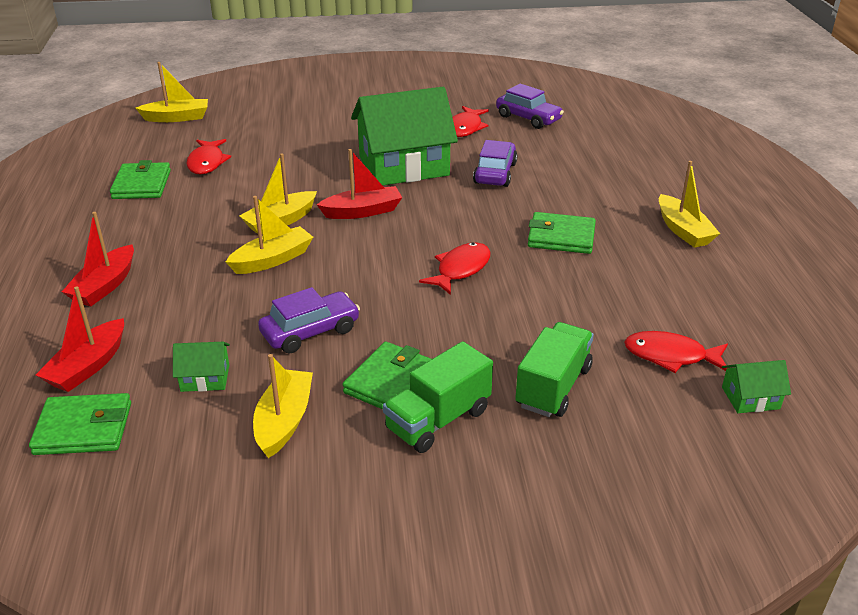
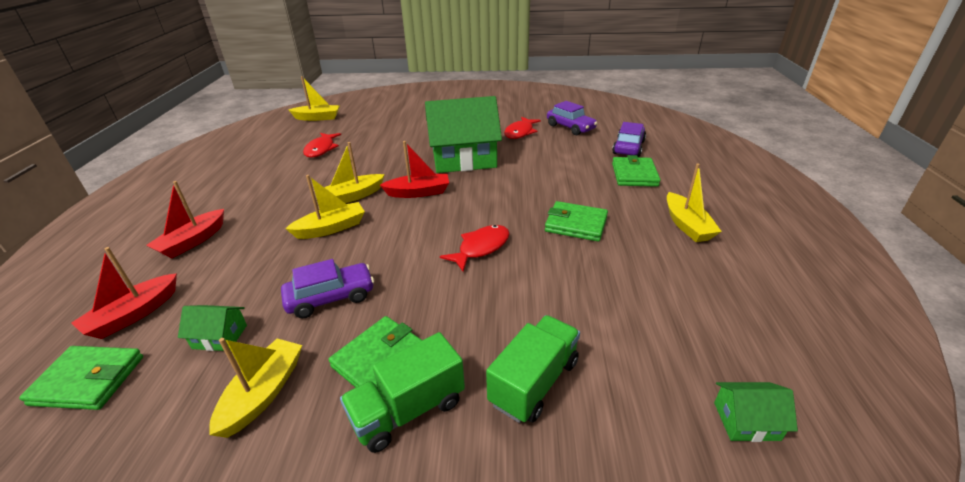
camera: 10 degrees right, 0 degrees up
green wallet [110,160,171,199] -> green wallet moved to [612,155,661,187]
purple car [473,140,517,187] -> purple car moved to [612,122,646,157]
red fish [624,331,728,373] -> none

